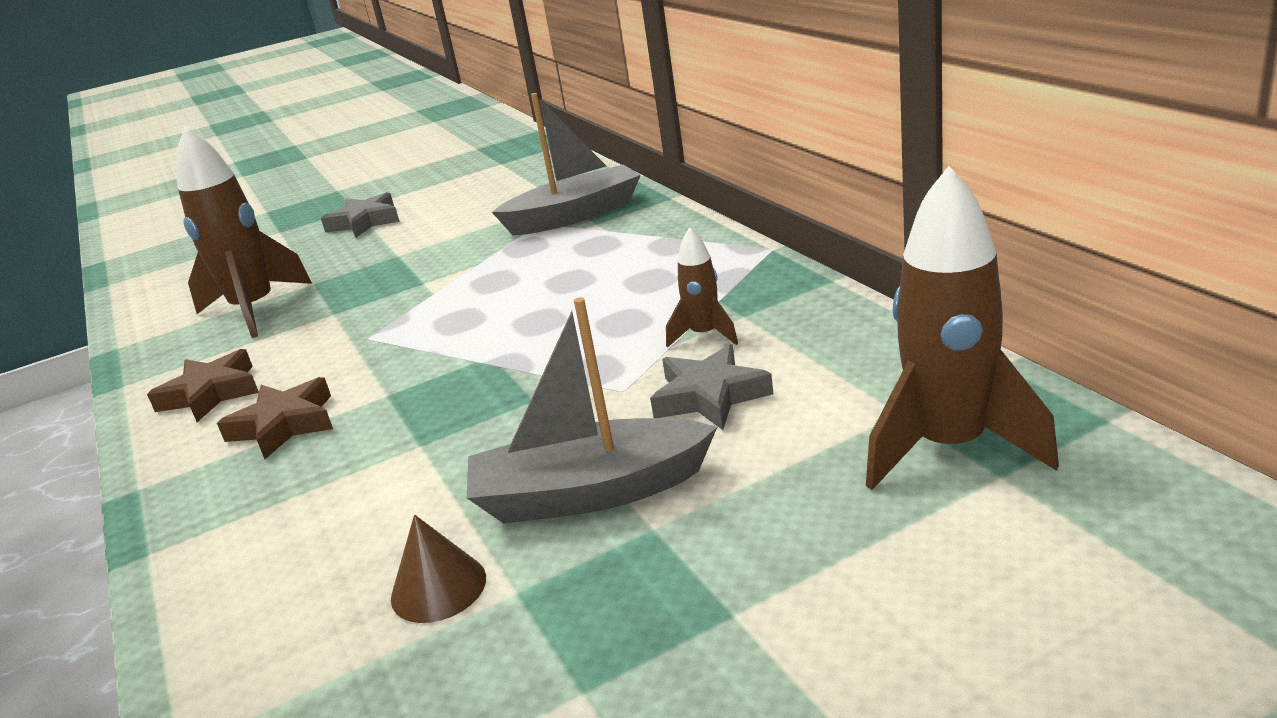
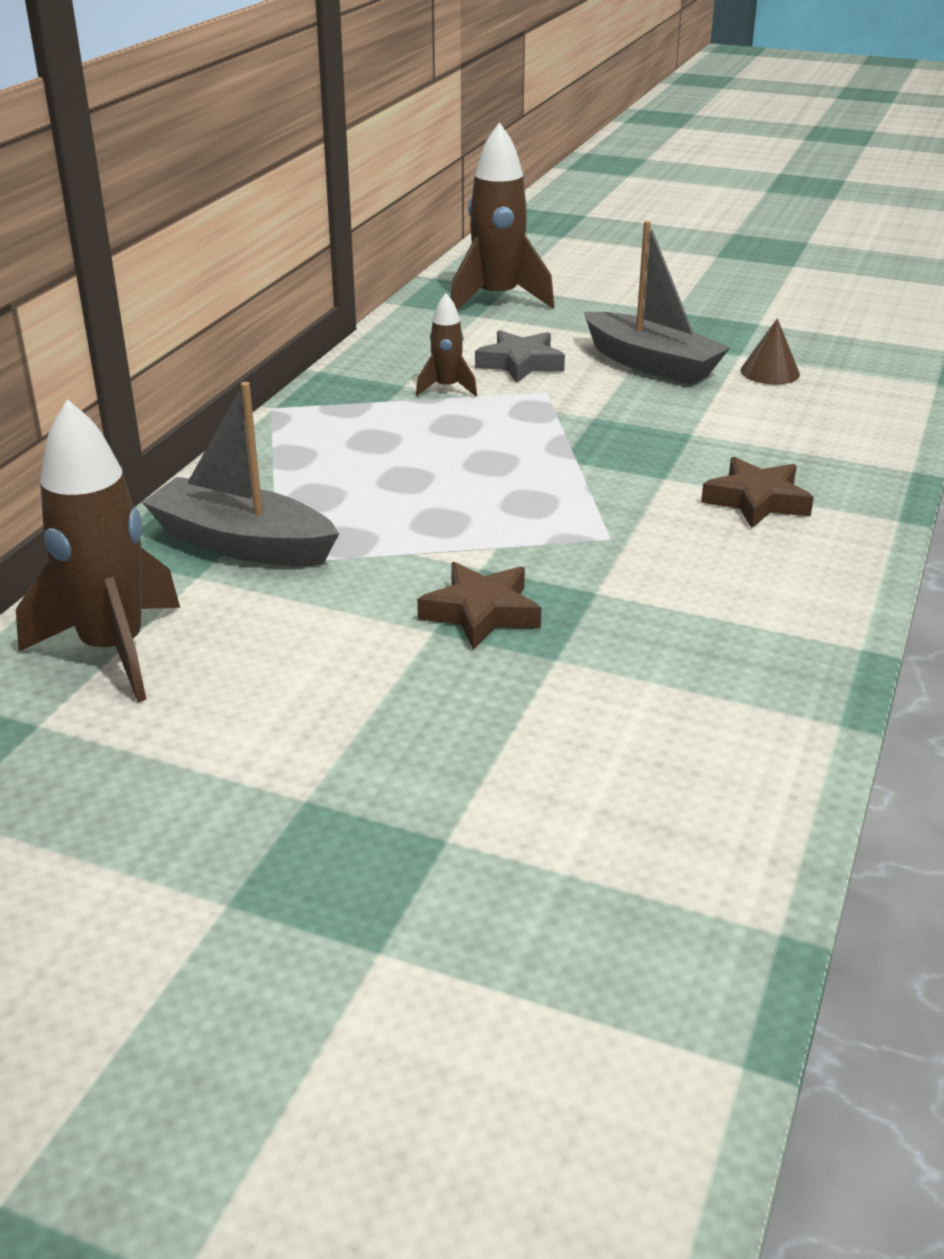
camera: 135 degrees left, 5 degrees up
brown star [147,349,259,422] -> brown star moved to [417,562,541,649]
brown rocket [176,126,312,338] -> brown rocket moved to [16,399,180,702]
grey star [321,192,400,237] -> none

